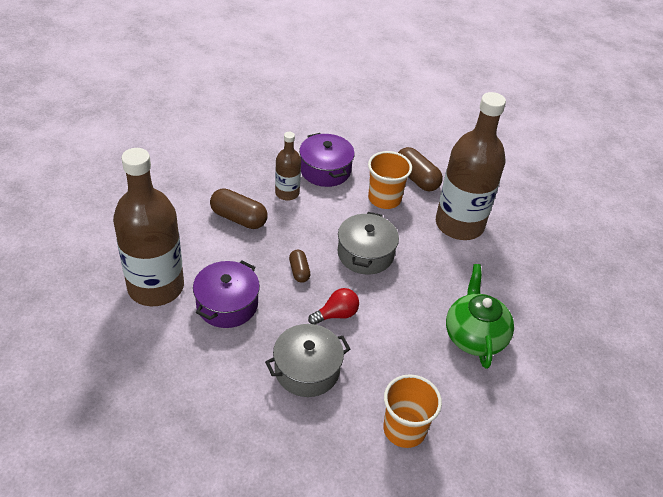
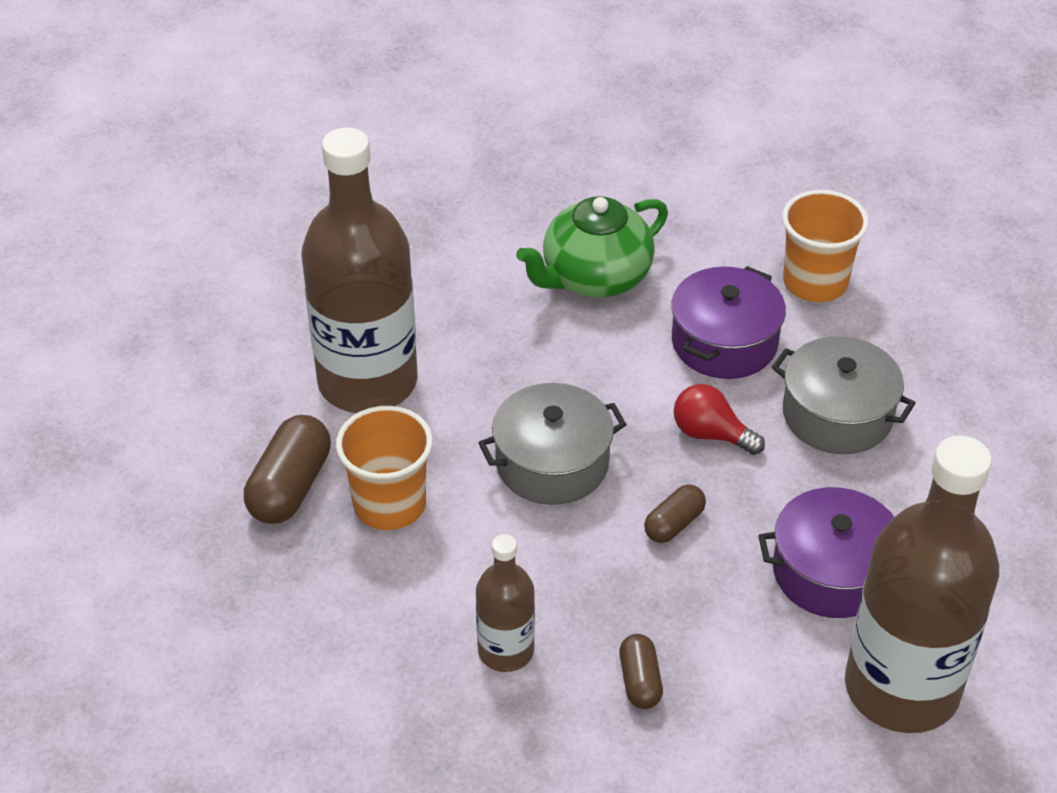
camera: 120 degrees left, 0 degrees up
brown capsule [210,188,268,229] -> brown capsule [619,634,663,709], size x0.59
purple pot [299,133,355,187] -> purple pot moved to [671,266,786,379]

